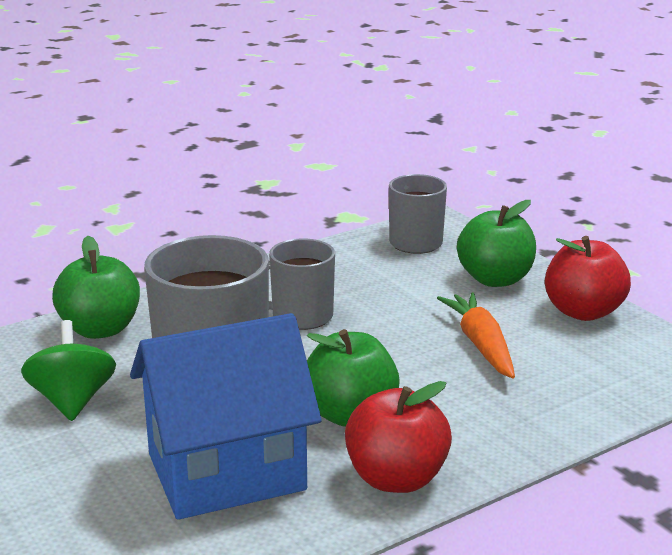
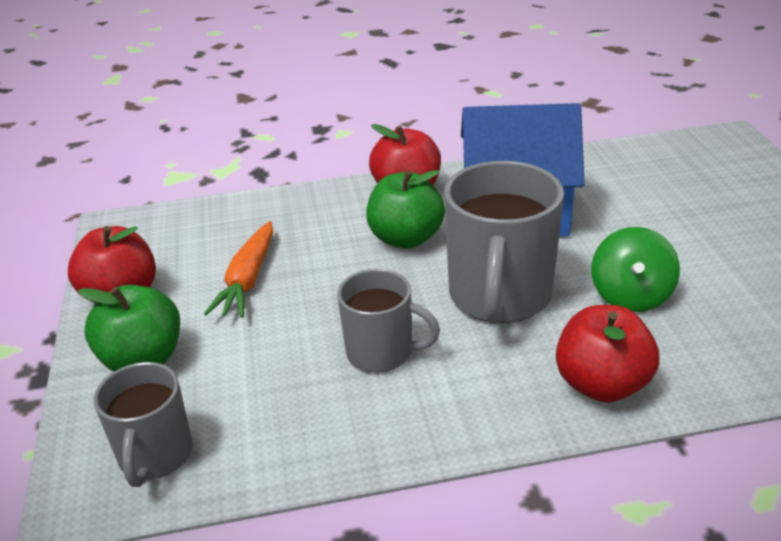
camera: 155 degrees left, 10 degrees up
green apple [52,236,140,339] -> red apple [556,305,660,403]

